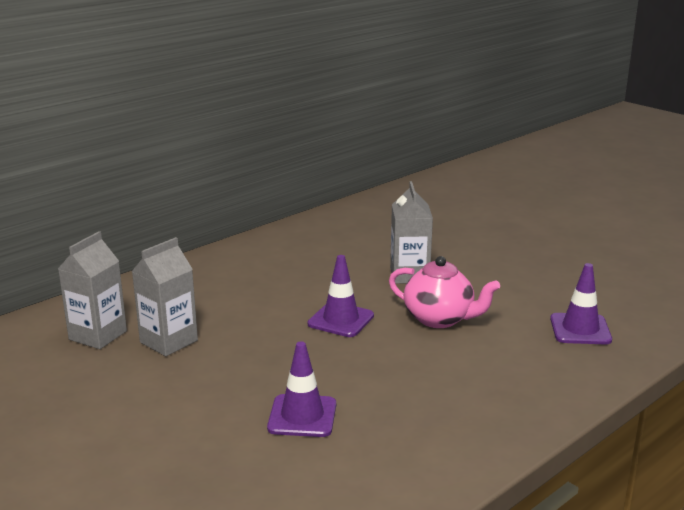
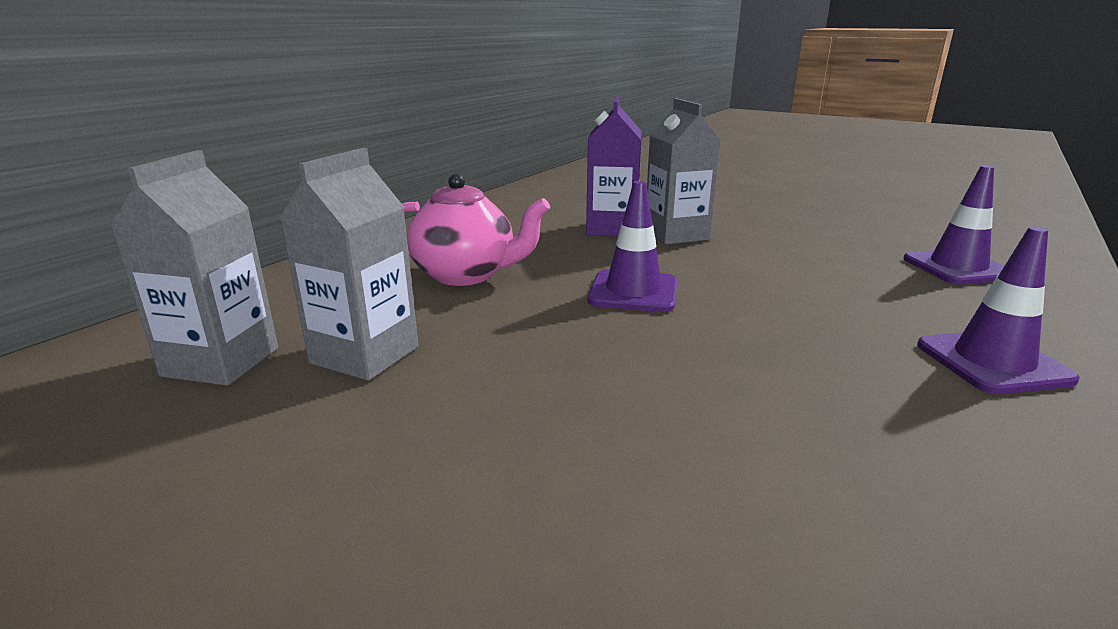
camera: 15 degrees left, 0 degrees up
purple traffic cone [267,341,336,437] -> purple traffic cone moved to [917,227,1080,394]
pink teapot [389,256,500,328] -> pink teapot moved to [402,174,550,286]
none -> purple carton [586,96,642,236]

